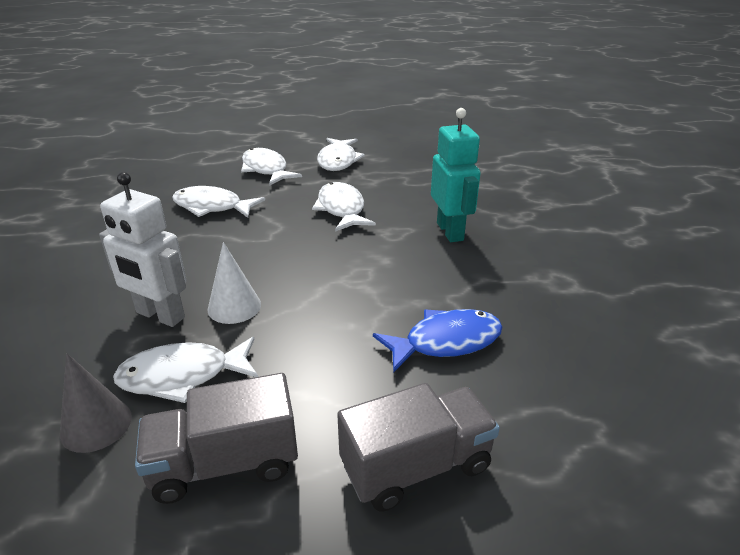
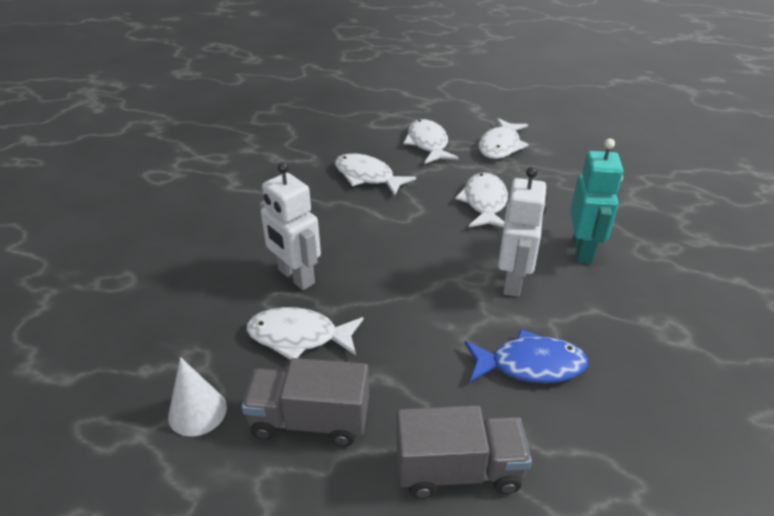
camera: 20 degrees right, 5 degrees up
grey cone [60,353,132,453] -> none
white cone [207,242,261,324] -> white cone moved to [168,357,227,436]
none -> white robot [498,167,547,297]

